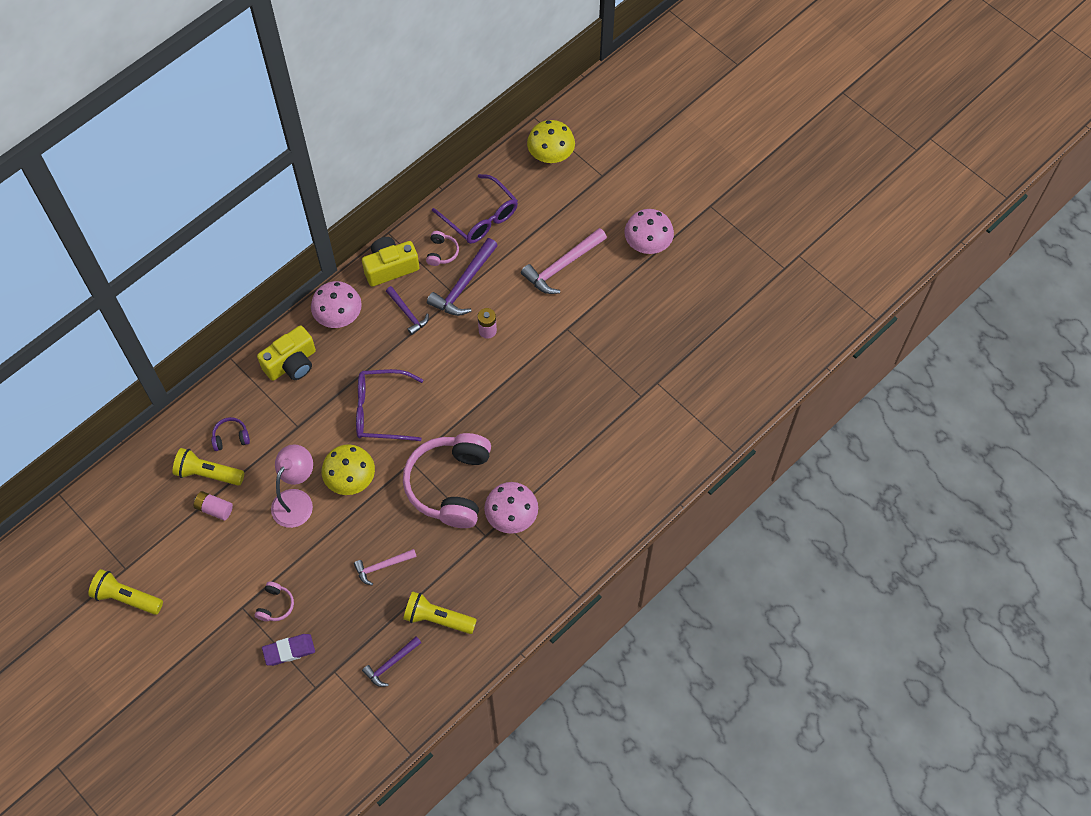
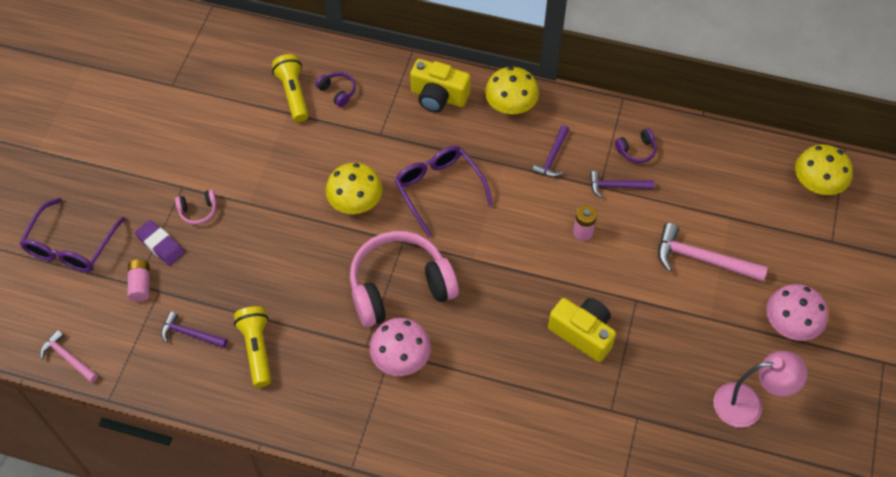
camera: 60 degrees right, 5 degrees down
yellow flashlight [88,569,163,615] -> none
pink battery [194,491,233,521] -> pink battery moved to [128,260,149,302]
pink lamp [271,444,313,528] -> pink lamp moved to [714,351,808,428]
pink mushroom [311,281,362,328] -> yellow mushroom [485,67,539,114]
pink hammer [354,549,417,585] -> pink hammer moved to [40,330,98,383]
yellow camera [362,237,419,287] -> yellow camera moved to [548,298,616,362]
pink headphones [426,231,459,266] -> purple headphones [615,128,657,163]
purple hammer [427,238,498,316] -> purple hammer [590,171,654,198], size x0.60
purple glasses [432,174,518,244] -> purple glasses moved to [19,198,125,272]

